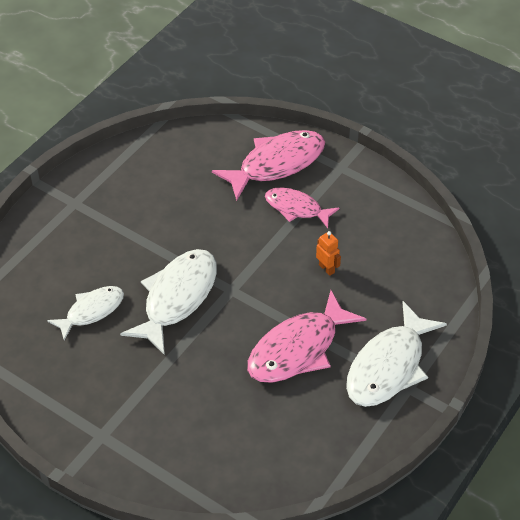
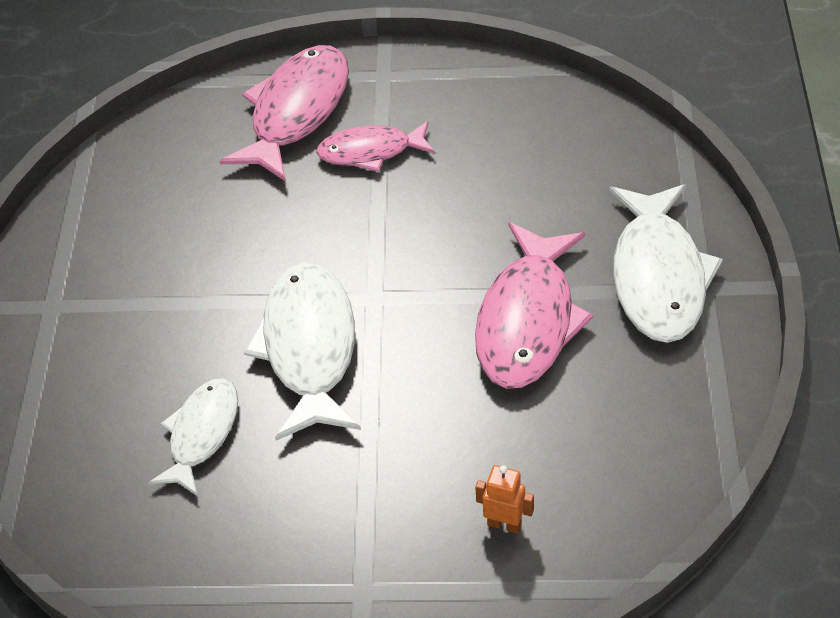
camera: 30 degrees left, 0 degrees up
orange robot [316,231,341,276] -> orange robot moved to [475,465,534,534]

